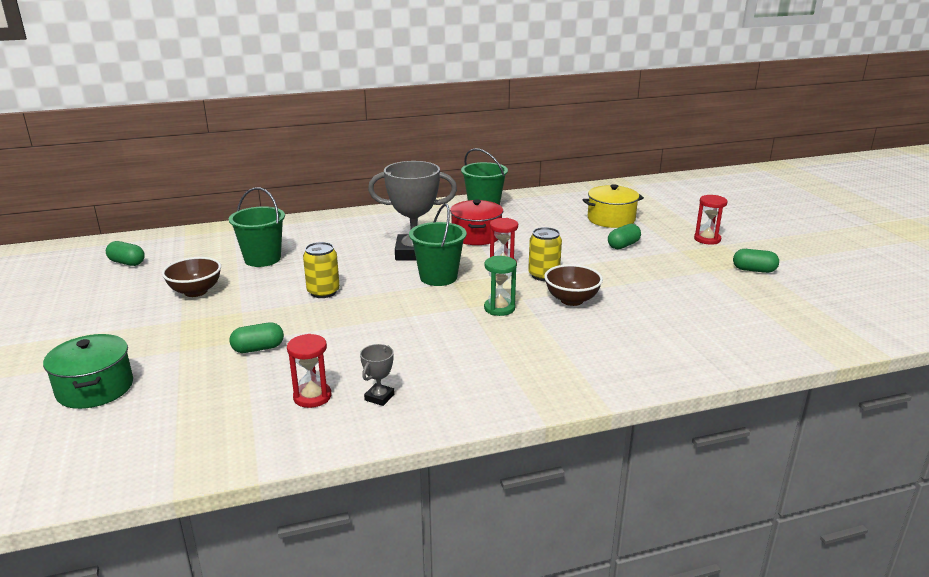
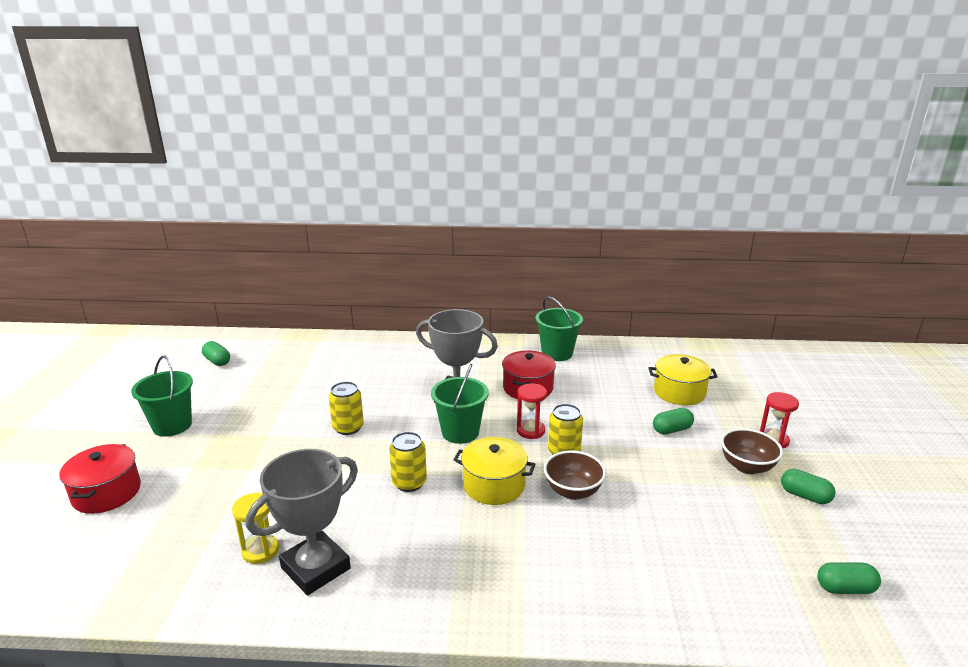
camera: 20 degrees right, 0 degrees up
green pot [43,334,133,409] -> red pot [60,444,141,514]
brown bowl [162,257,221,297] -> brown bowl moved to [721,428,783,474]
green bucket [229,187,285,267] -> green bucket moved to [131,356,193,437]
green capsule [230,322,284,353] -> green capsule moved to [818,562,881,594]
red hourglass [287,334,331,408] -> yellow hourglass [232,493,279,564]
grey trophy [360,344,395,406] -> grey trophy [246,449,358,596], size x2.32
green hourglass [484,256,517,316] -> yellow pot [454,437,536,505]
none -> yellow can [389,432,427,492]

